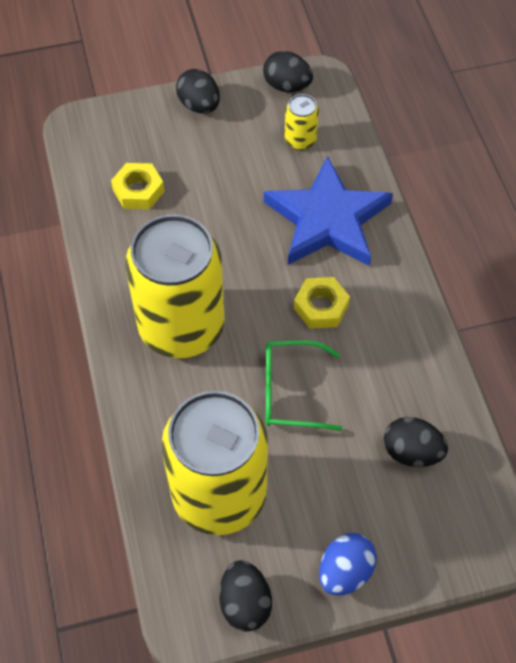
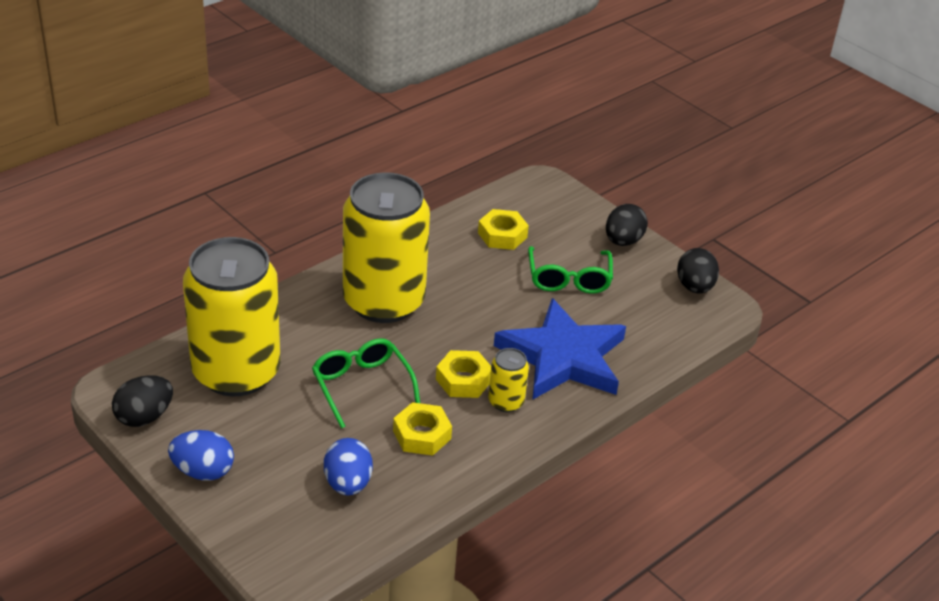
camera: 60 degrees right, 20 degrees down
yellow can [285,94,319,150] -> yellow can moved to [488,348,529,412]
black egg [384,417,448,467] -> blue egg [324,438,373,495]
none -> yellow nut [393,402,452,456]
none -> green glasses [528,246,613,294]

